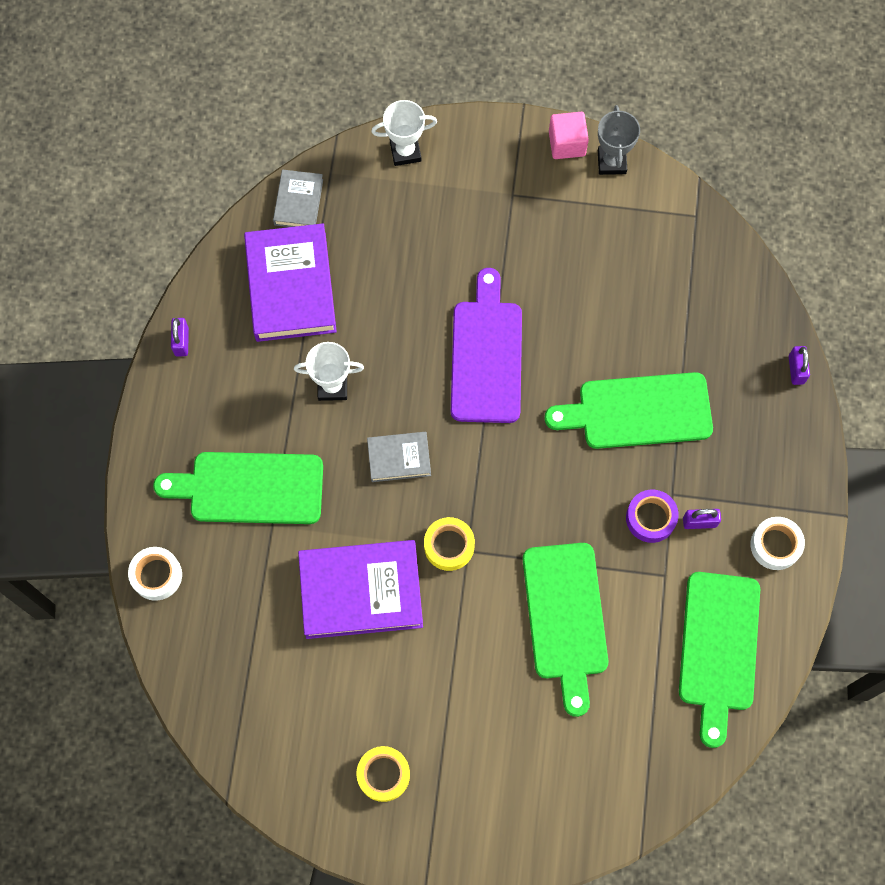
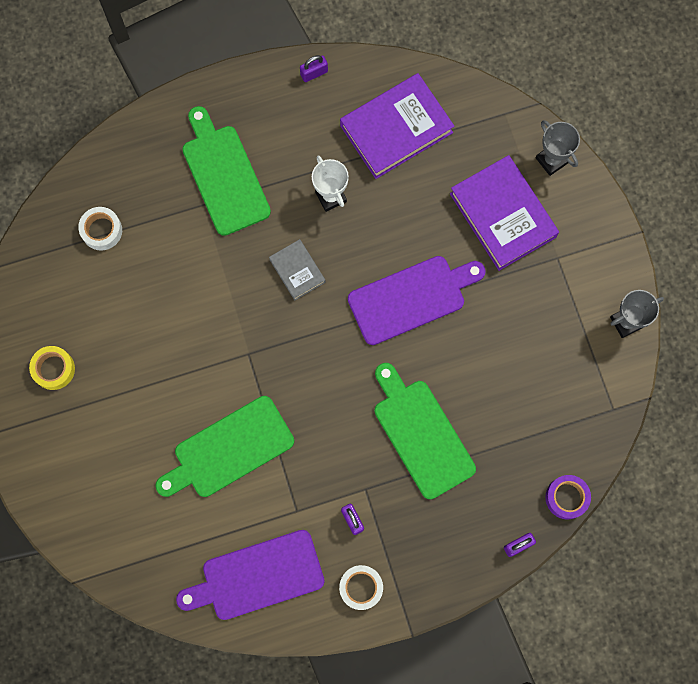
camera: 65 degrees right, 5 degrees up
white tape [128,547,182,601] -> white tape moved to [78,207,122,251]
grey book [273,170,323,227] -> none
purple book [298,540,423,639] -> purple book moved to [450,155,559,271]
white trophy [371,100,437,166] -> grey trophy [536,120,580,176]
yellow tape [424,517,475,571] -> none
pink cube [549,112,589,159] -> none
purple tape [626,490,679,543] -> purple tape moved to [545,475,591,519]
green cutting board [679,572,760,748] -> purple cutting board [176,530,325,620]

